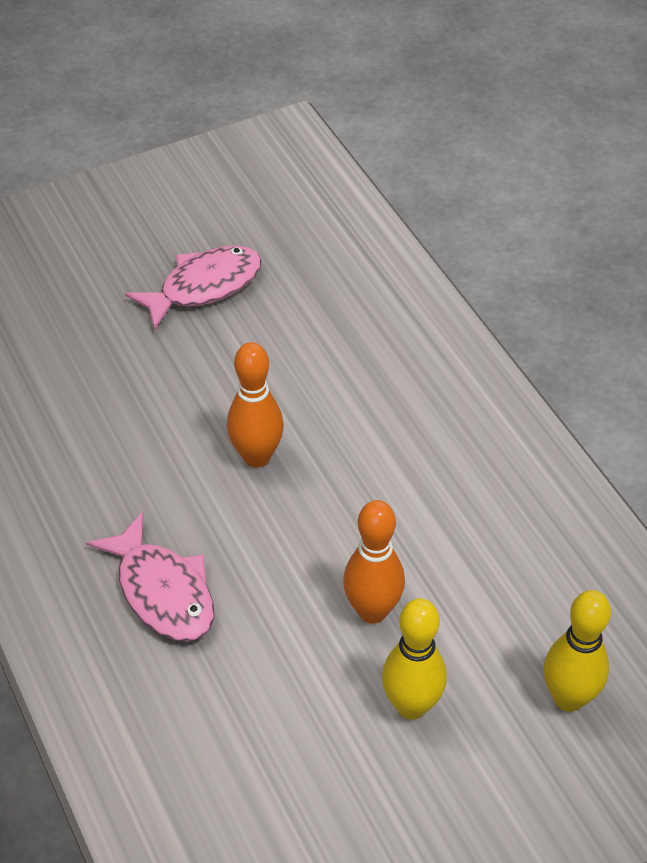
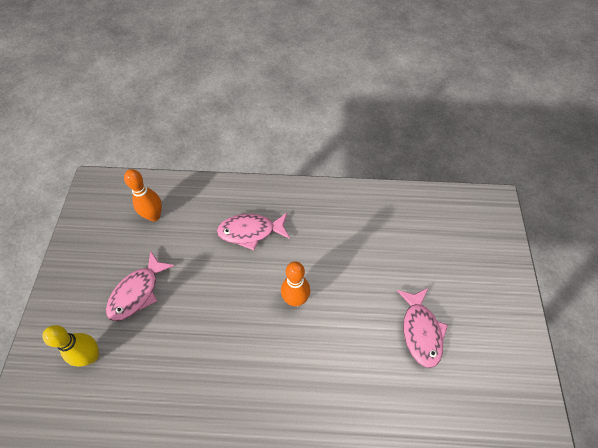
camera: 120 degrees right, 10 degrees up
orange bowling pin [343,500,405,624] -> orange bowling pin moved to [124,169,162,221]
yellow bowling pin [382,598,447,720] -> pink fish [106,251,175,321]

